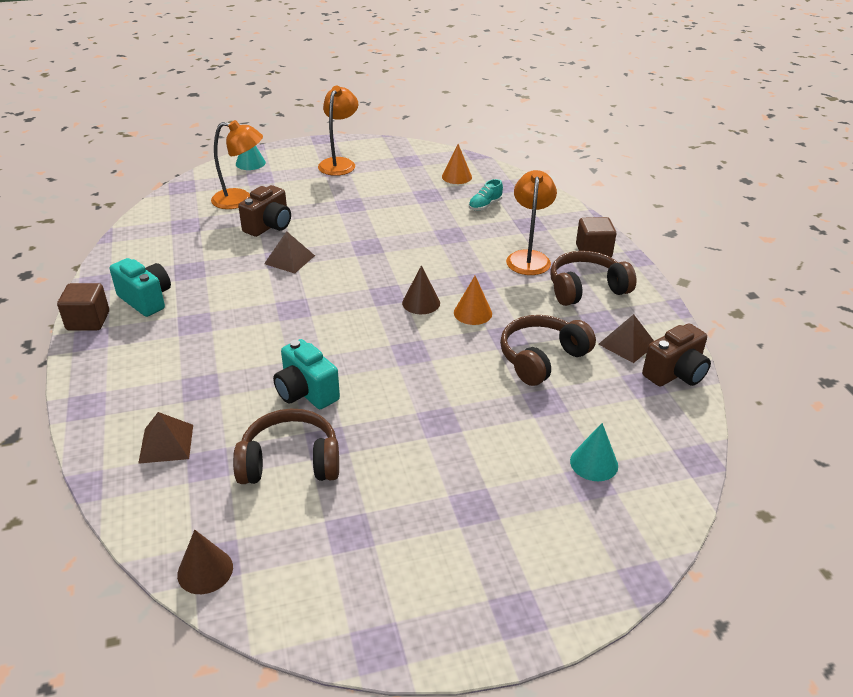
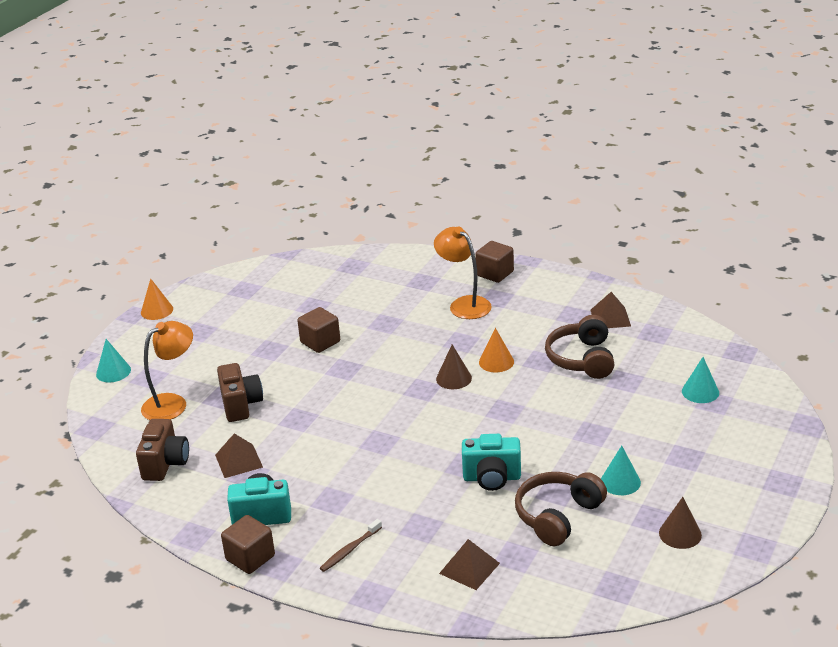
camera: 45 degrees left, 5 degrees down
brown cone [177,530,233,594] -> brown cone moved to [659,497,702,549]
brown pyramid [264,231,315,273] -> brown pyramid moved to [215,433,263,478]
orange lamp [318,86,358,176] -> none
orange cone [442,144,472,184] -> orange cone moved to [141,278,173,320]
turquoise shoe [469,179,503,211] -> none
brown headphones [550,251,637,306] -> none
brown camera [642,323,711,387] -> brown camera moved to [136,419,189,481]
none -> brown cube [297,307,340,353]
none -> brown toothbrush [320,519,382,572]
none -> turquoise cone [601,446,641,495]

